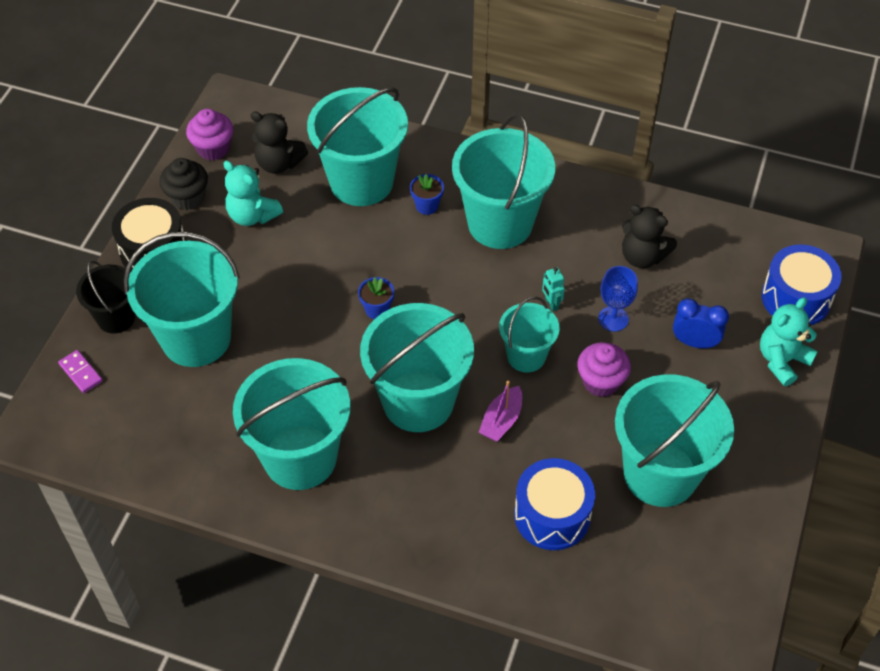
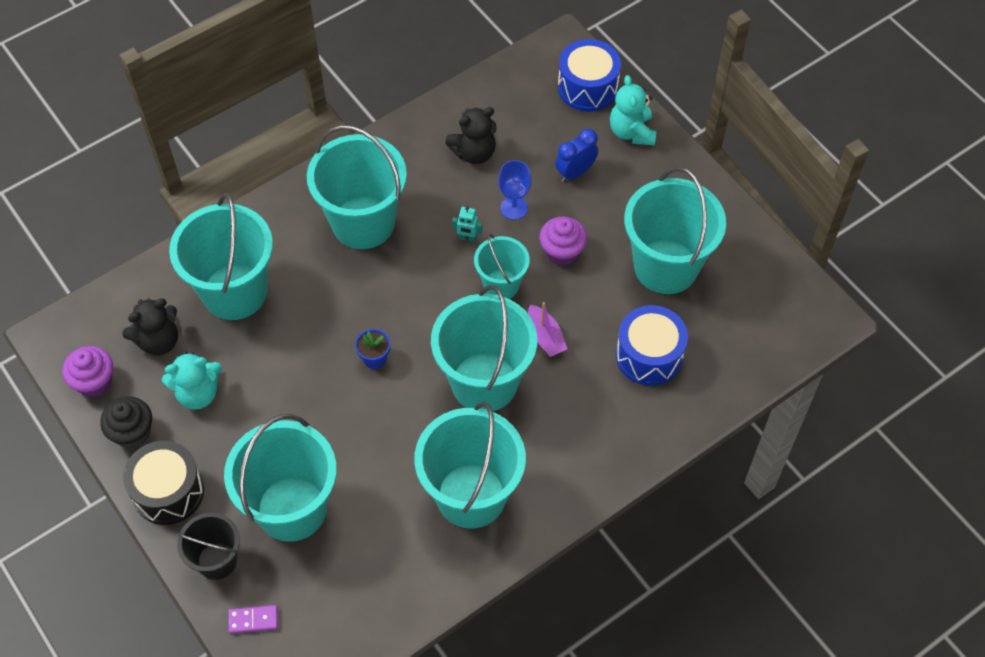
camera: 55 degrees left, 5 degrees up
blue flower pot [410,174,444,215] -> none

